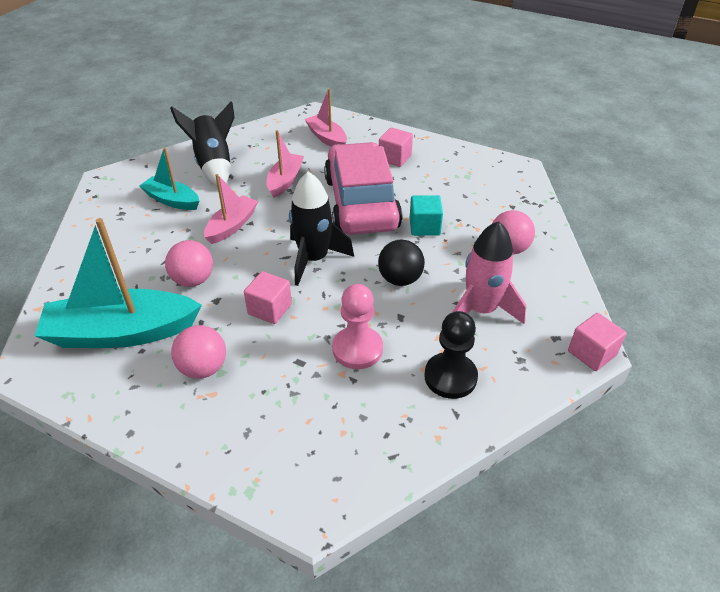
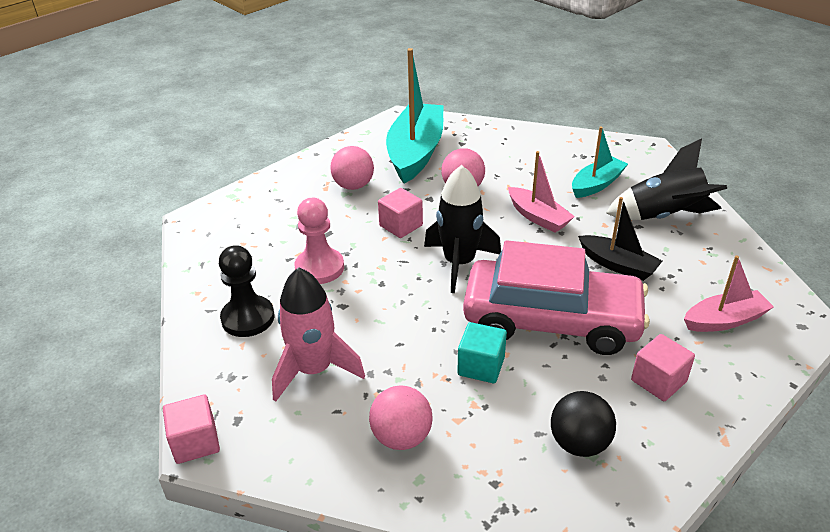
camera: 110 degrees right, 5 degrees down
pink boat [266,130,304,198] -> black boat [578,197,662,281]
black ball [378,239,425,286] -> black ball moved to [551,391,616,457]

